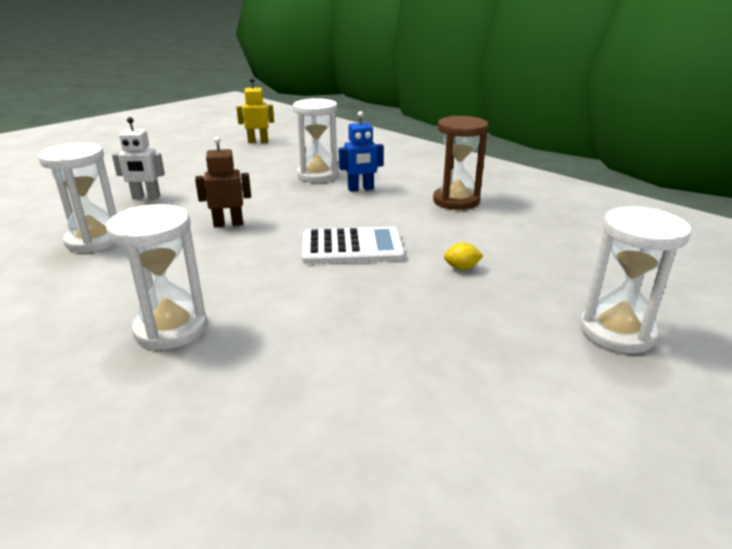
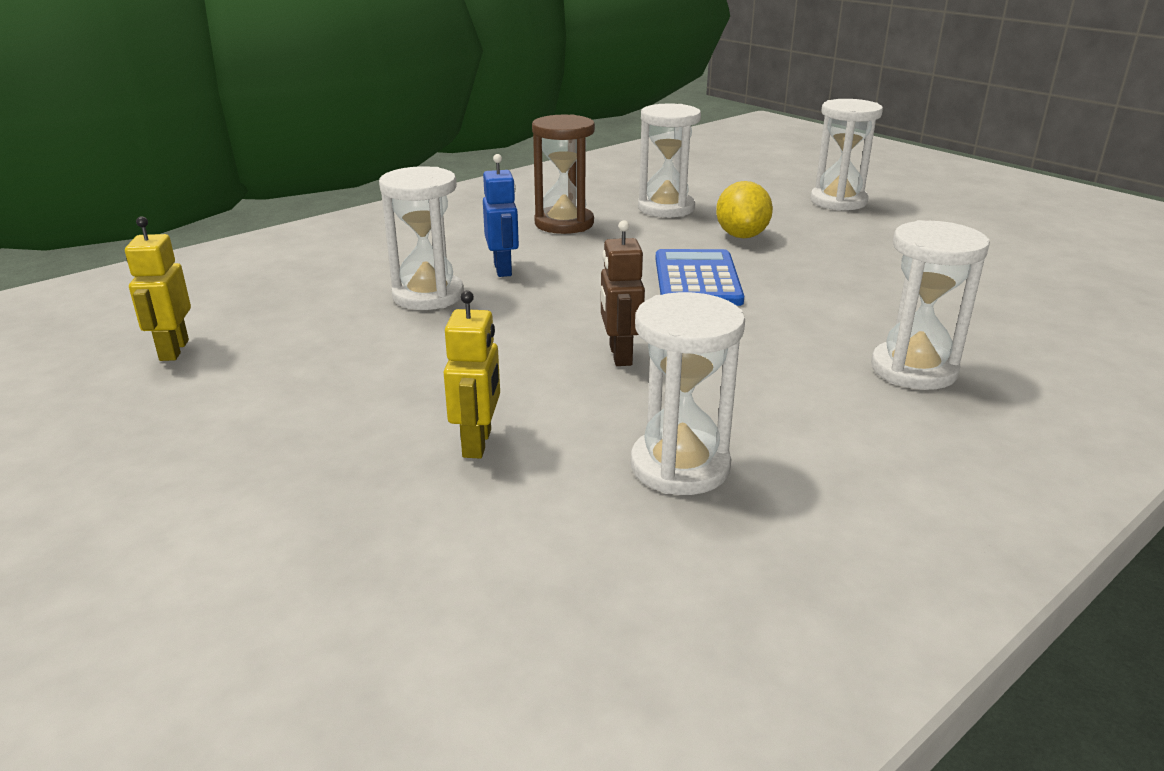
camera: 85 degrees left, 0 degrees up
white robot [112,117,165,199] -> yellow robot [444,291,500,458]
white calculator [302,227,405,264] -> blue calculator [655,249,744,306]
yellow lemon [444,242,483,270] -> yellow lemon [716,181,773,238], size x1.95
none -> white hourglass [638,104,701,218]

